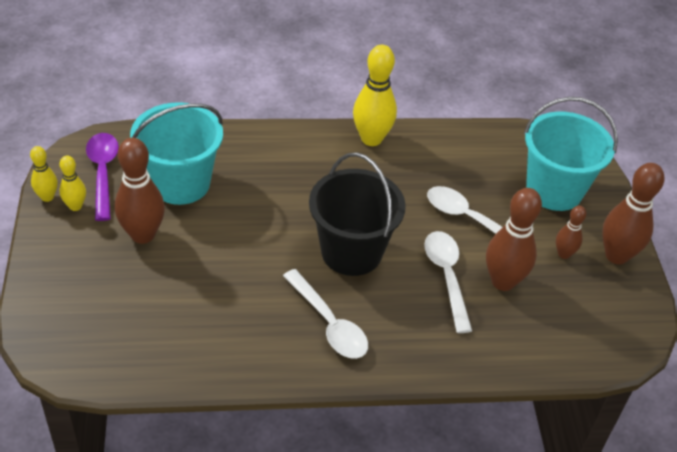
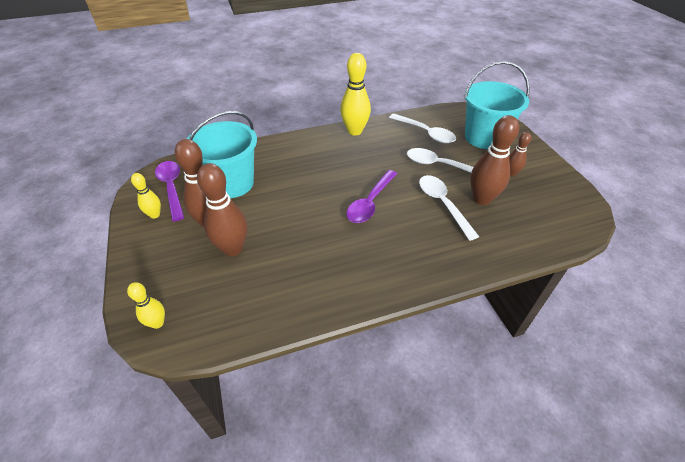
camera: 10 degrees left, 0 degrees up
yellow bowling pin [30,146,58,202] -> yellow bowling pin moved to [127,282,165,329]
white spoon [283,269,368,359] -> white spoon moved to [389,114,456,143]
black bucket [309,152,406,276] -> purple spoon [346,170,397,223]
brown bowling pin [602,163,664,264] -> brown bowling pin moved to [197,163,247,256]

